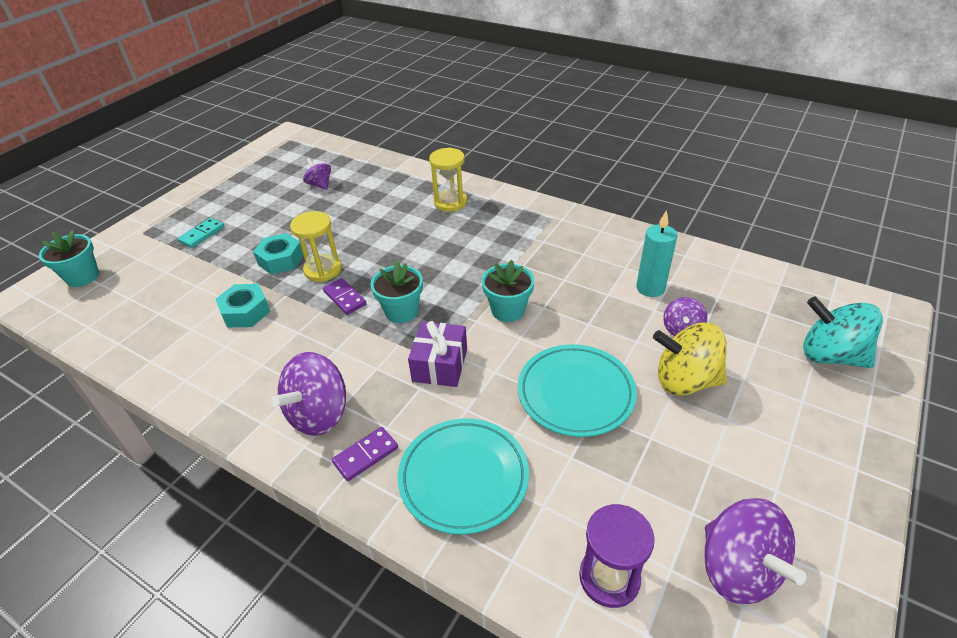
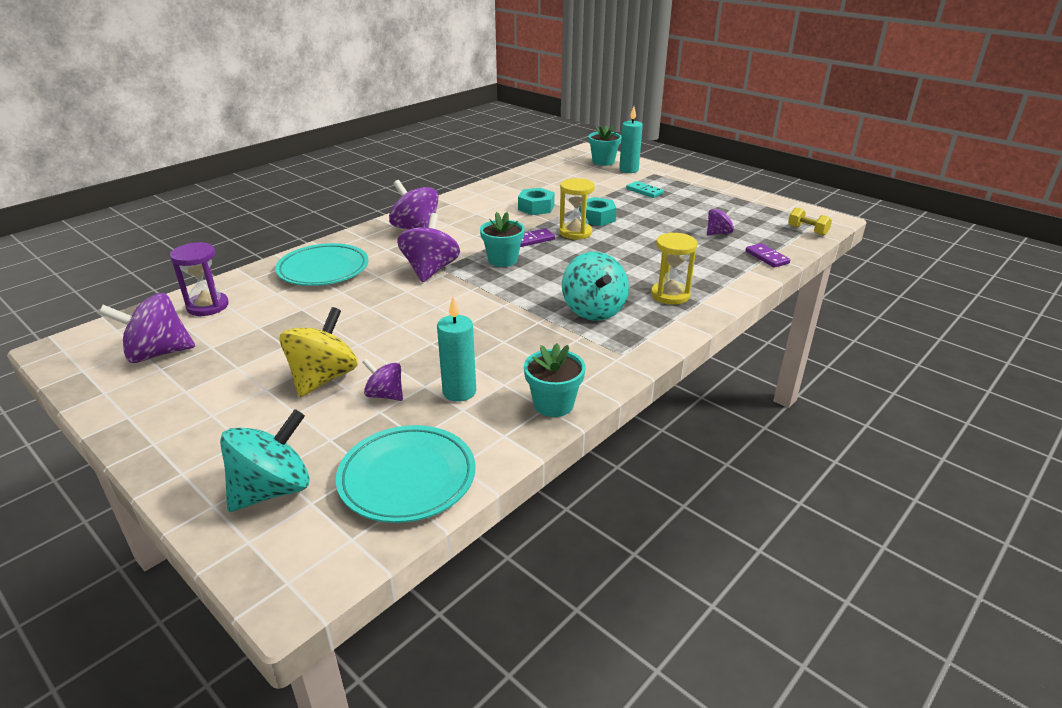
camera: 100 degrees right, 10 degrees down
purple domino [332,427,398,481] -> purple domino moved to [746,243,790,268]
purple gift [408,321,467,387] -> purple spinning top [397,213,460,282]
turquoise flower pot [482,260,534,322] -> turquoise flower pot moved to [524,343,586,417]
turquoise plate [518,344,637,437] -> turquoise plate moved to [336,425,475,523]
none -> turquoise spinning top [562,252,629,321]
none -> turquoise candle [619,107,643,173]
none -> yellow dumbbell [788,207,832,236]

